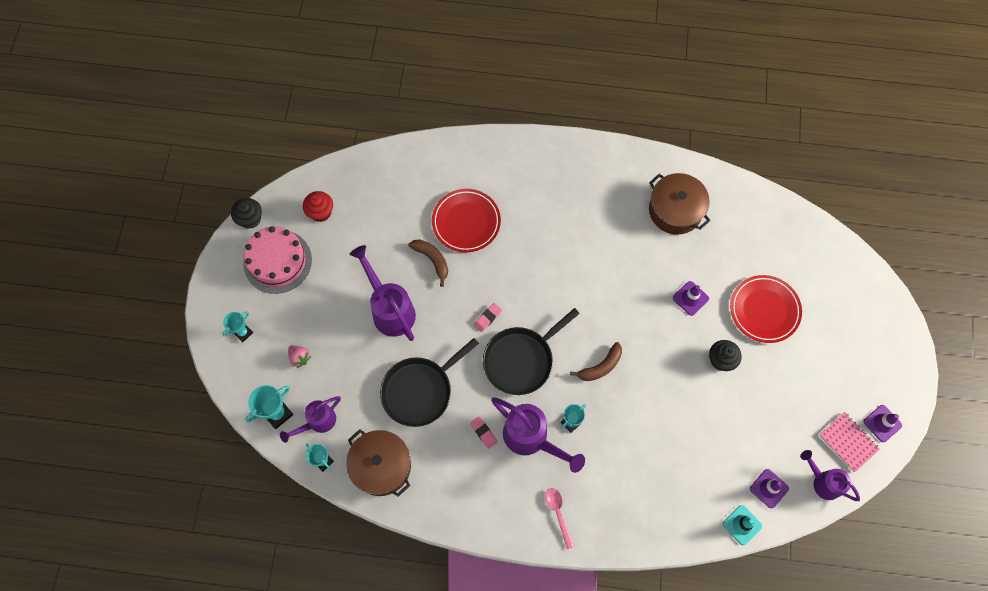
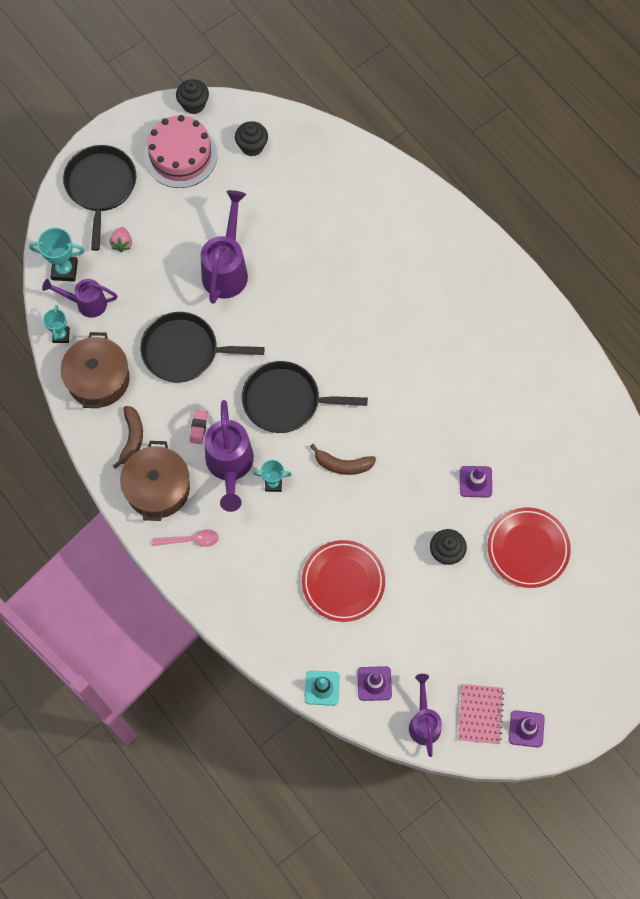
camera: 45 degrees right, 0 degrees up
turquoise trophy [222,312,253,342] -> black pan [63,145,136,251]
red cupcake [303,191,333,222] -> black cupcake [235,121,268,157]
brown banana [409,239,448,287] -> brown banana moved to [113,406,143,469]
red plate [432,189,501,252] -> red plate moved to [302,540,385,622]
pink eraser [474,303,502,332] -> none
pink spoon [545,488,574,549] -> pink spoon turned 60 degrees clockwise [152,529,219,547]
brown pot [649,173,710,235] -> brown pot moved to [120,441,190,521]

